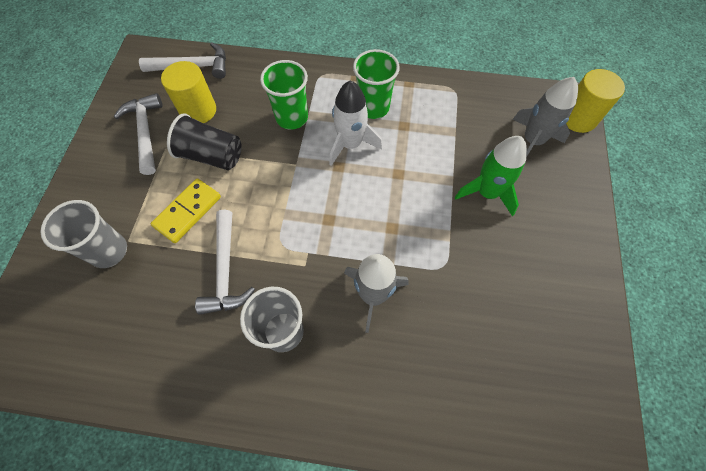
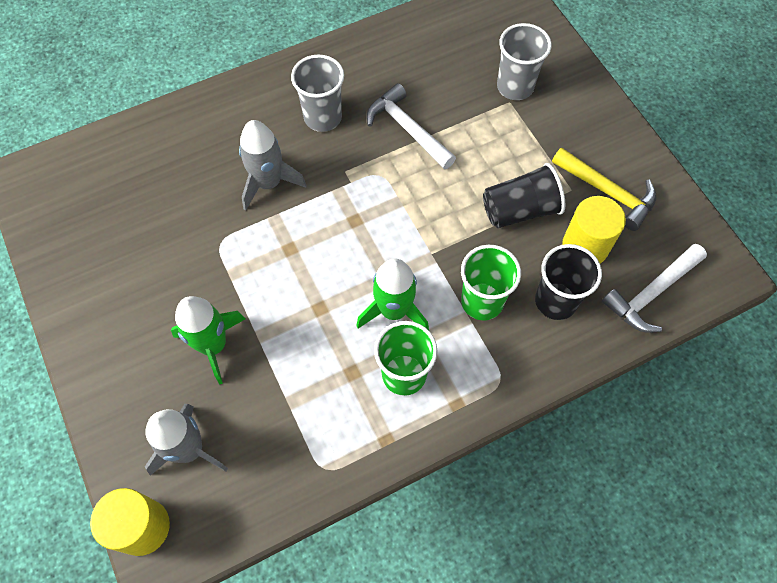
camera: 145 degrees right, 0 degrees up
white hammer [114,93,163,175] -> yellow hammer [552,147,657,231]
yellow domino [151,178,221,243] -> none
white rocket [329,80,382,166] -> green rocket [356,258,429,330]
none -> black cup [535,244,602,320]

